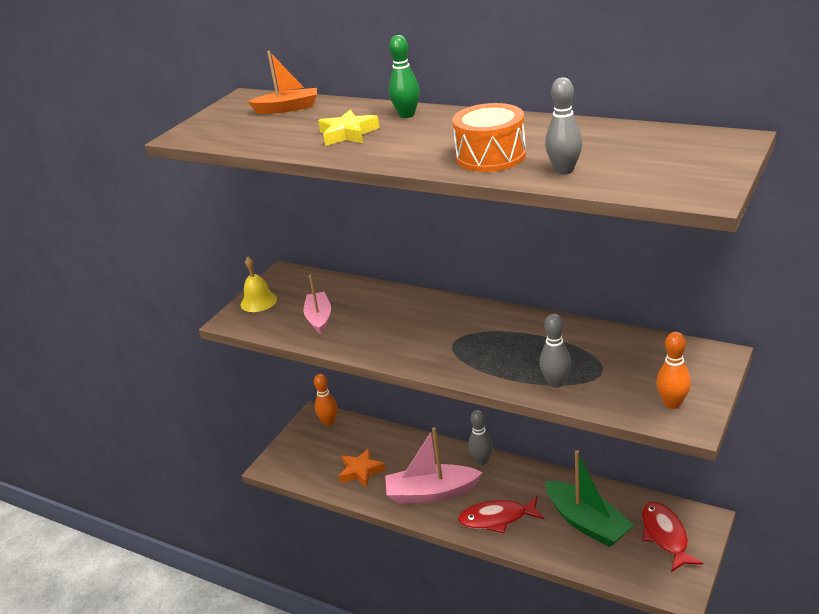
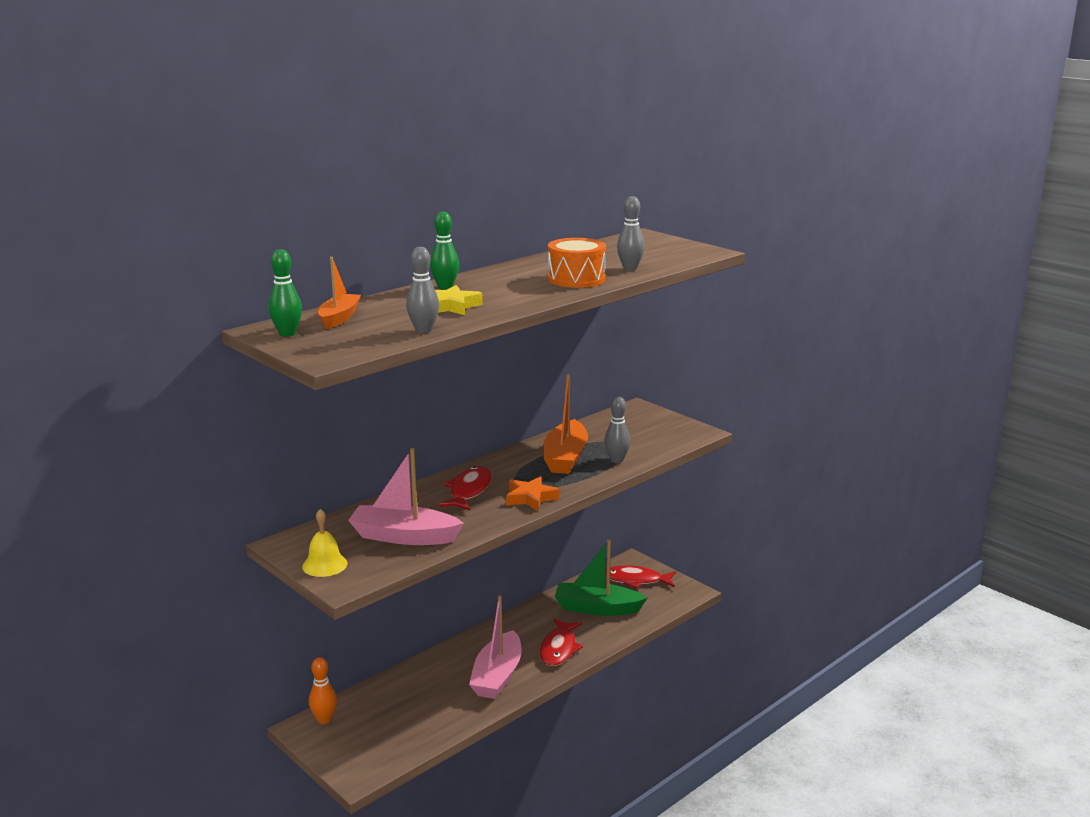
camera: 75 degrees left, 10 degrees down
pink boat [304,274,331,334] -> pink boat [348,448,464,545], size x1.60
orange star [339,448,386,488] -> orange star moved to [506,476,559,511]
grey bowling pin [468,410,493,465] -> grey bowling pin moved to [406,247,439,333]
green boat [545,450,634,547] -> green boat turned 150 degrees counterclockwise [555,540,648,616]
orange bowling pin [656,332,691,409] -> none
none -> green bowling pin [268,249,302,337]
none -> red fish [438,466,492,510]
none -> orange boat [544,374,588,474]

